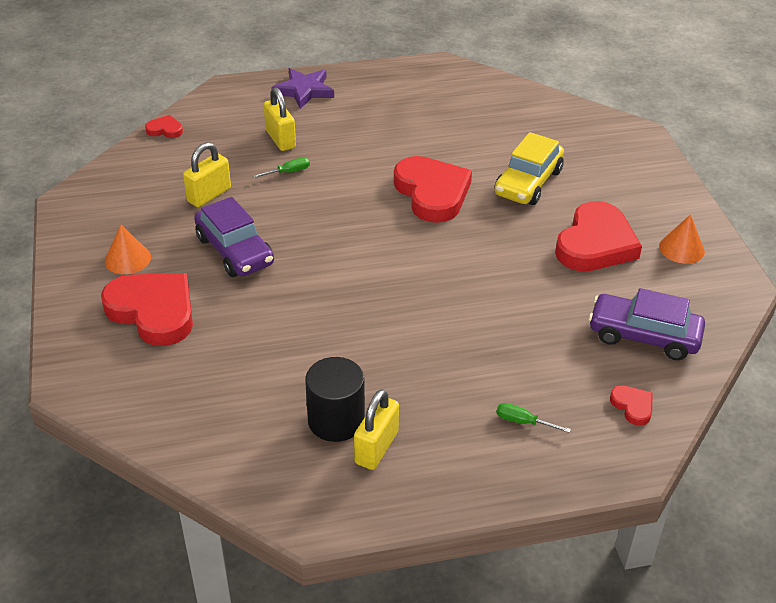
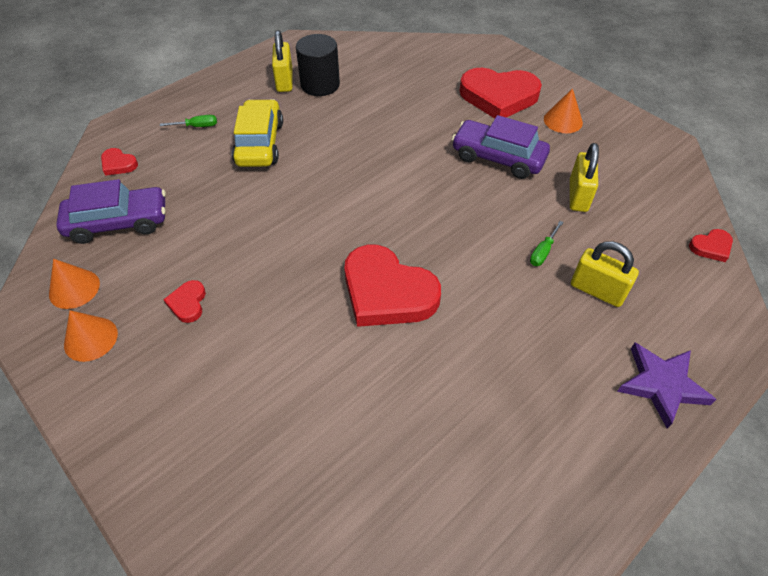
camera: 150 degrees right, 10 degrees up
yellow car [494,132,564,205] -> yellow car moved to [232,99,283,167]
red heart [555,201,642,271] -> red heart [163,280,206,323], size x0.44
none -> orange cone [49,259,100,309]

